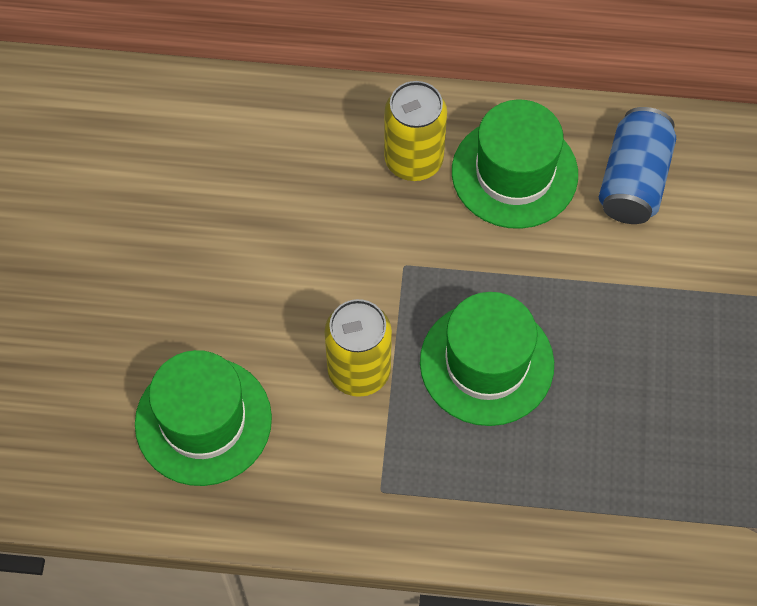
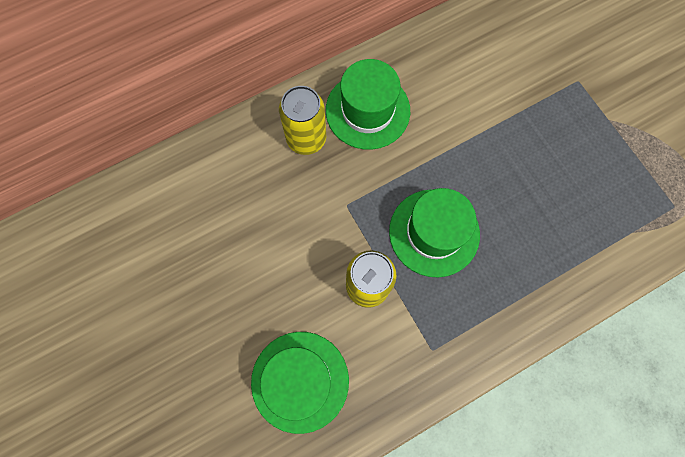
camera: 35 degrees left, 10 degrees up
blue can [599,107,676,224] -> none

